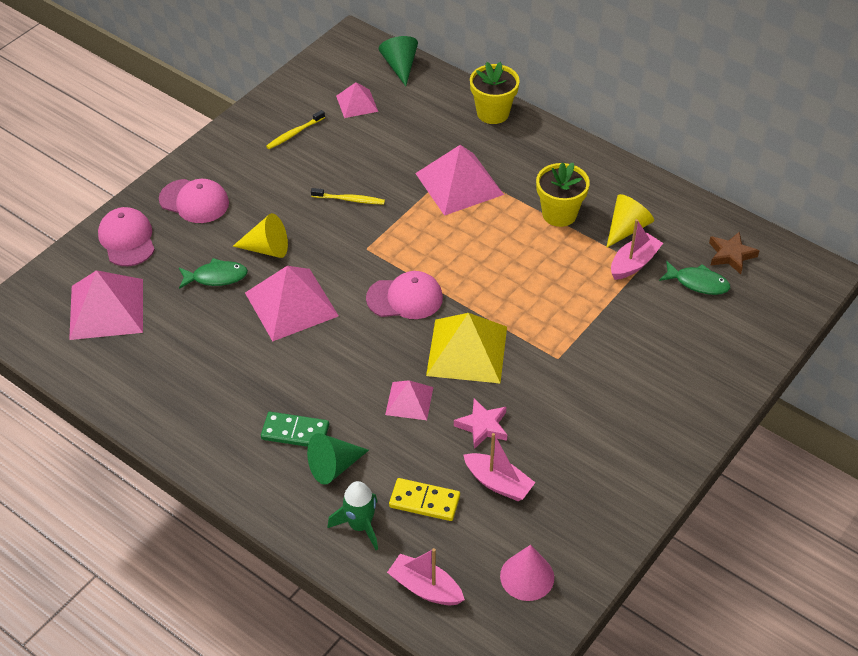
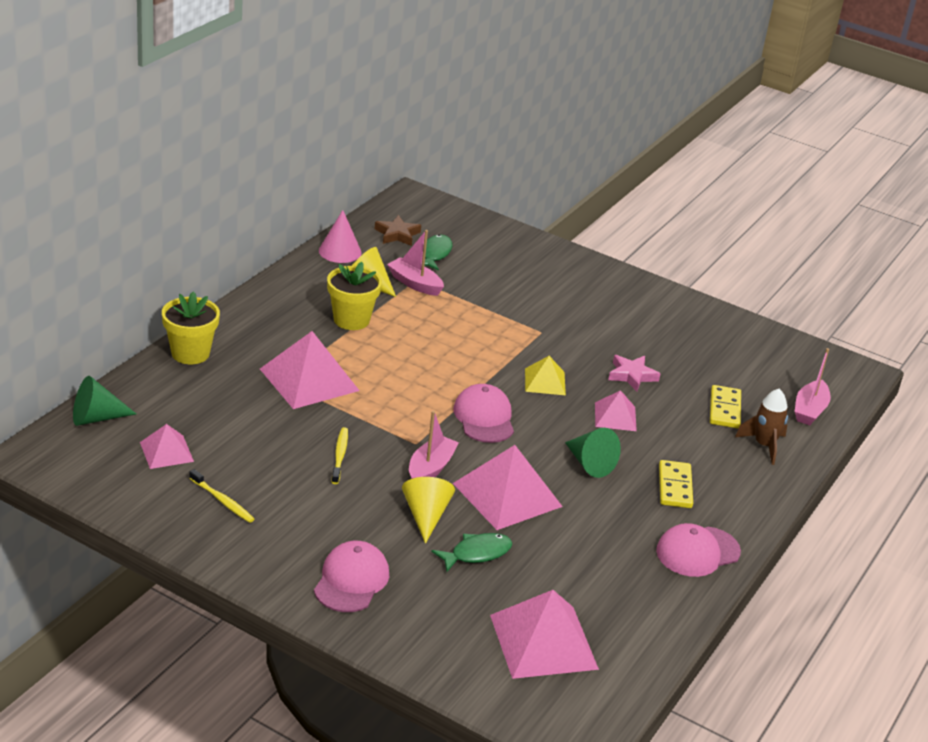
camera: 100 degrees left, 15 degrees down
pink cap [98,207,155,266] -> pink cap moved to [656,523,741,577]
green fish [179,258,248,289] -> green fish turned 75 degrees clockwise [432,533,512,572]
green domino [261,412,329,447] -> yellow domino [659,460,693,508]
green cone [307,433,369,485] -> green cone moved to [565,428,621,478]
green rocket [328,481,378,550] -> brown rocket [735,389,788,465]
yellow pyramid [426,313,507,383] -> yellow pyramid [525,356,566,395], size x0.55
pink boat [463,433,535,501] -> pink boat moved to [409,411,459,479]
pink cone [500,545,554,601] -> pink cone moved to [319,210,362,263]

